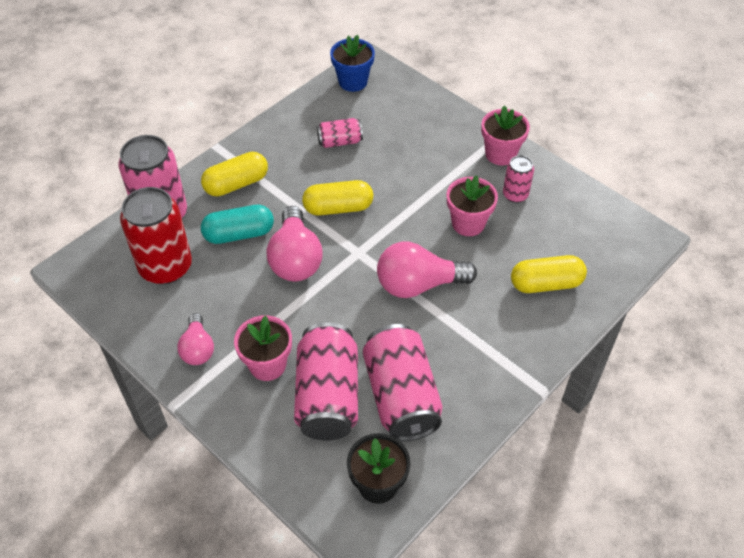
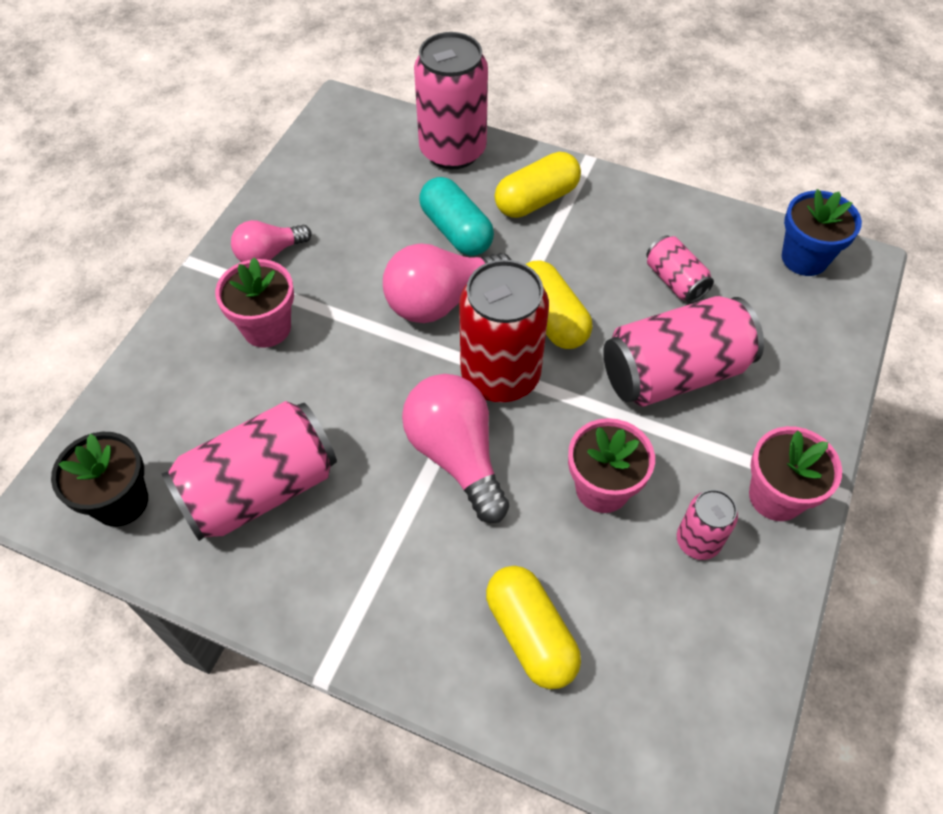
camera: 70 degrees right, 5 degrees up
red can [120,187,192,284] -> red can moved to [459,260,549,402]
yellow capsule [201,152,268,196] -> yellow capsule turned 75 degrees counterclockwise [495,152,581,218]
pink can [294,323,358,441] -> pink can moved to [603,296,764,407]

